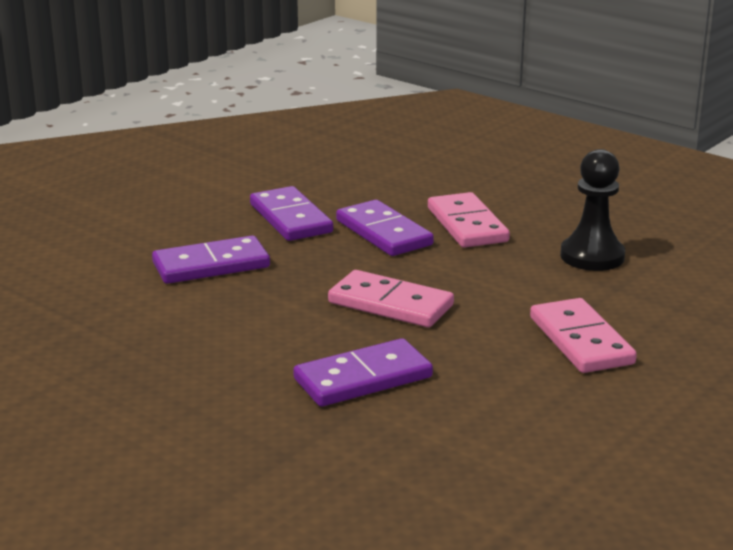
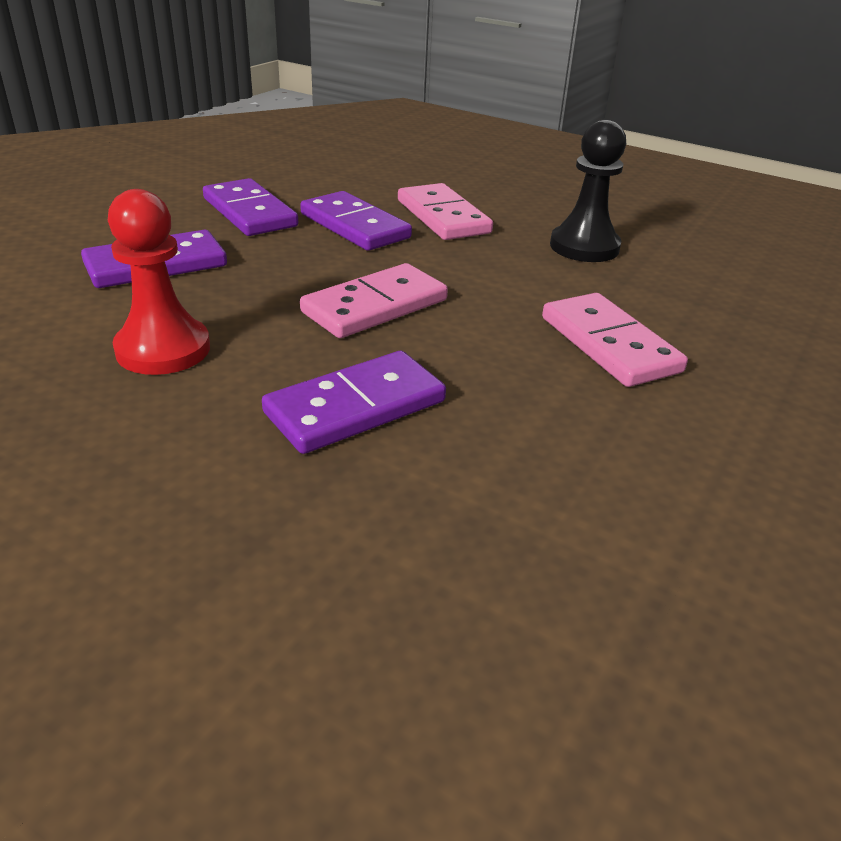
camera: 10 degrees left, 10 degrees up
pink domino [328,270,454,327] -> pink domino turned 60 degrees counterclockwise [300,263,448,338]
none -> red pawn [108,189,210,375]

